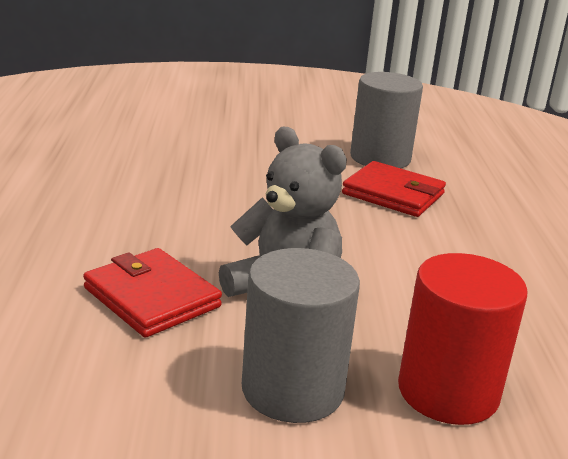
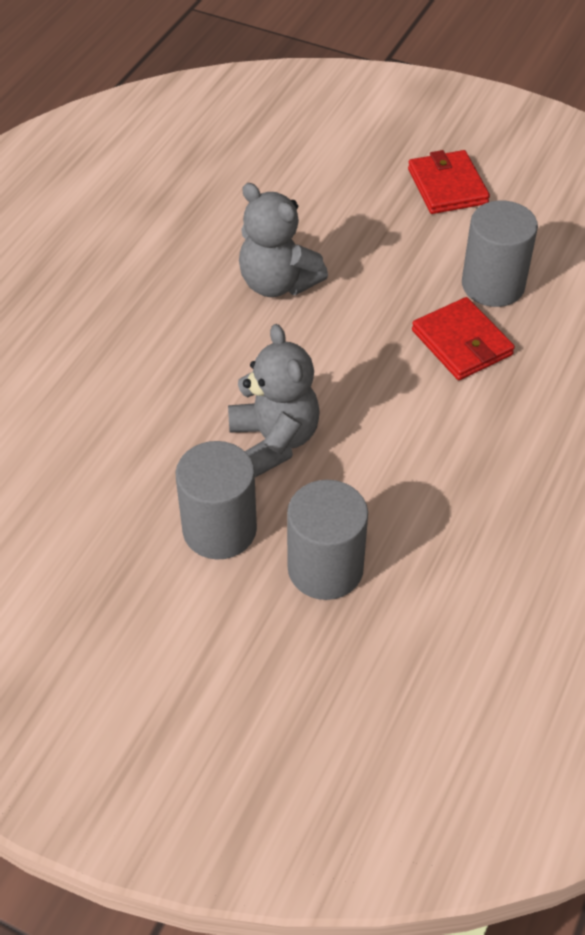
camera: 30 degrees right, 25 degrees up
red wallet [83,248,222,338] -> red wallet moved to [408,150,490,214]
red cylinder [398,253,528,425] -> grey cylinder [287,480,368,600]
none -> grey teddy bear [239,183,328,297]

